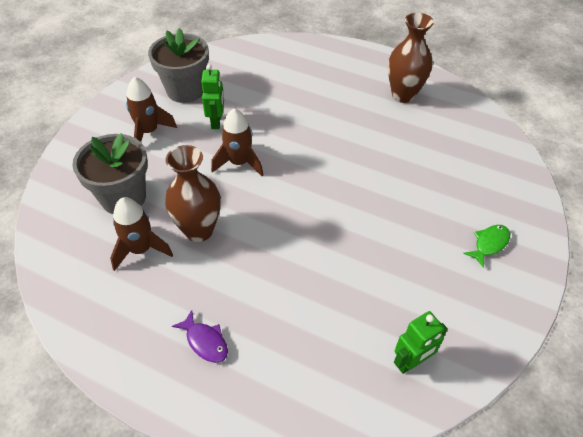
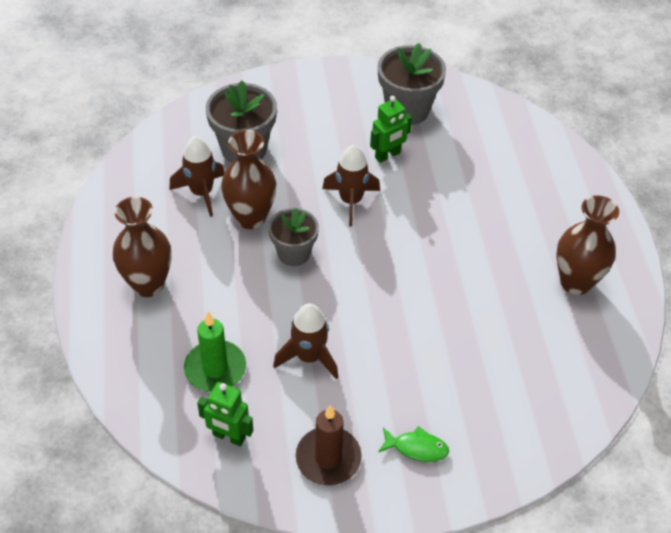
camera: 55 degrees right, 0 degrees up
brown rocket [126,77,177,142] -> brown rocket moved to [273,303,338,379]
purple fish [172,310,228,363] -> brown vase [112,197,172,297]
none -> green candle [184,312,246,392]
none -> grey flower pot [268,208,319,266]
none -> brown candle [296,405,362,485]

